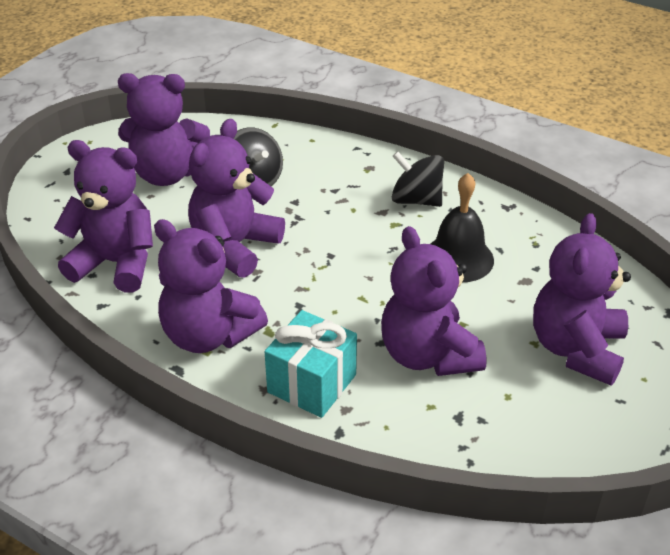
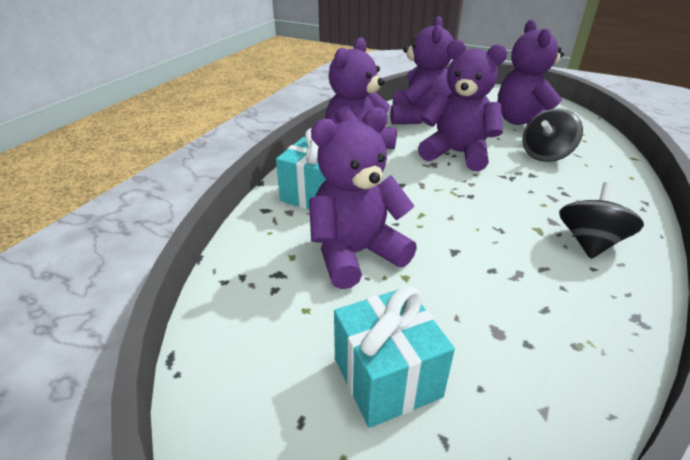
camera: 85 degrees right, 5 degrees down
black bell [431,173,494,282] -> none
purple teddy bear [533,213,631,385] -> turquoise gift [334,286,455,428]

